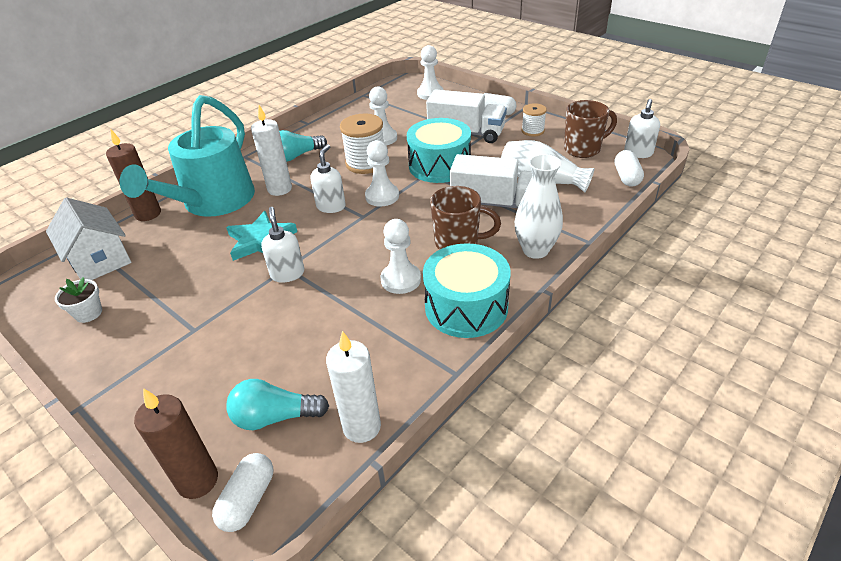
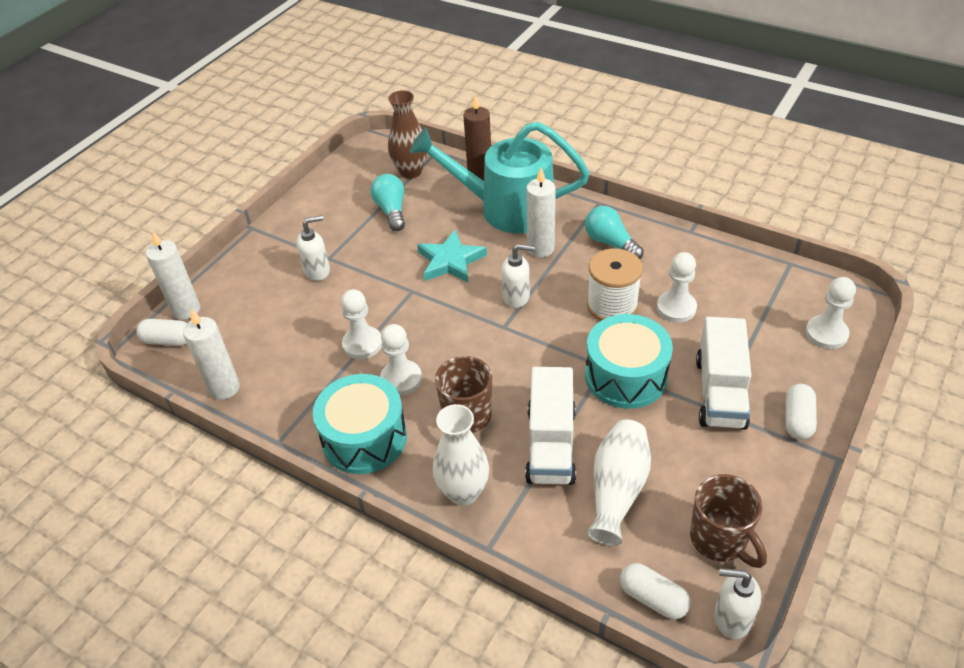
camera: 80 degrees right, 5 degrees up
white house [46,198,132,280] -> brown vase [388,90,427,179]
white flower pot [55,277,102,323] -> none
brown candle [134,388,218,499] -> white candle [146,230,200,320]
turquoise light bulb [226,379,329,430] -> turquoise light bulb moved to [370,174,405,231]
white soap dispenser [261,207,304,283] -> white soap dispenser moved to [296,215,330,281]
white pawn [365,140,399,206] -> white pawn moved to [341,289,382,359]
white spool [521,103,547,137] -> none
white capsule [614,150,644,187] -> white capsule turned 45 degrees clockwise [620,563,690,619]

